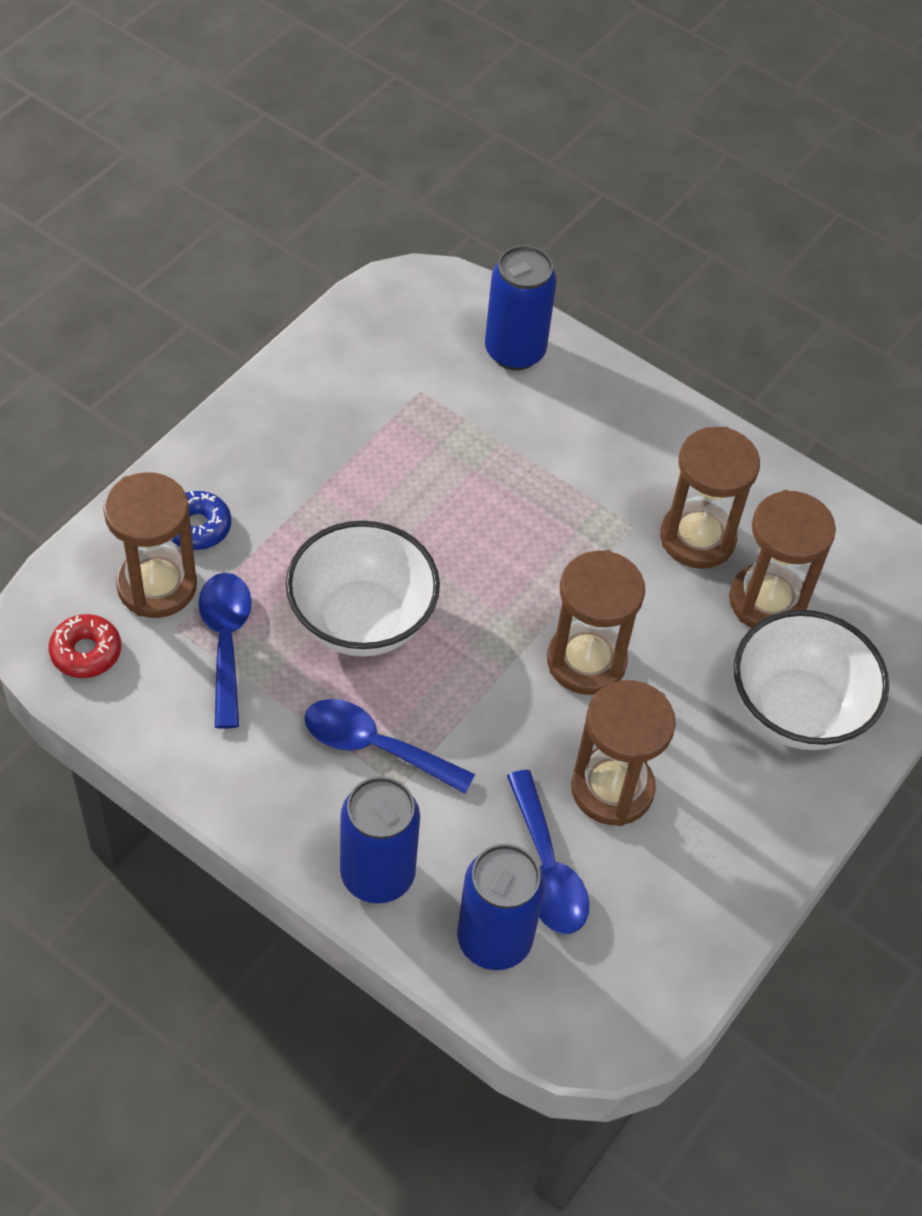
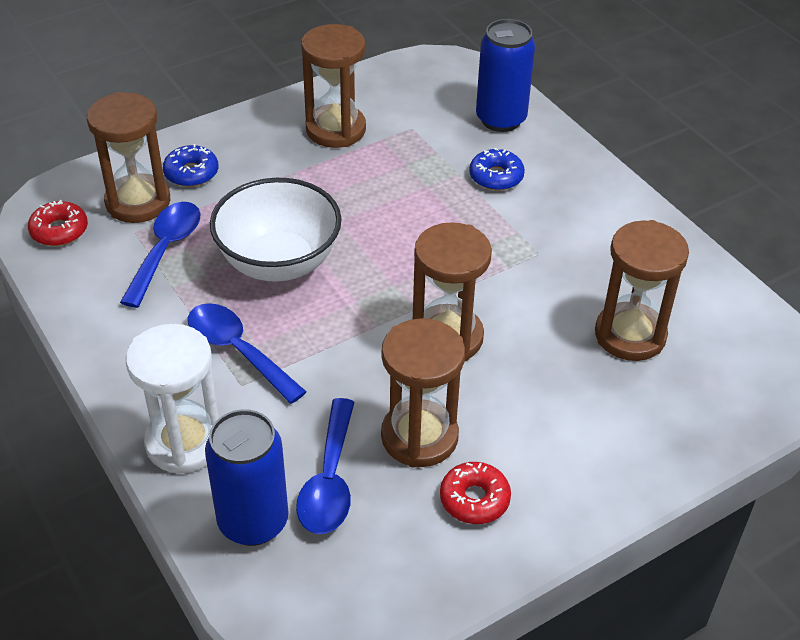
camera: 25 degrees right, 10 degrees down
blue can [340,776,420,904] -> white hourglass [126,324,219,474]
brown hourglass [660,427,760,569] -> brown hourglass moved to [301,24,366,148]
white bowl [734,610,889,750] -> none
none -> red donut [440,462,511,524]
none -> blue donut [469,148,525,191]

